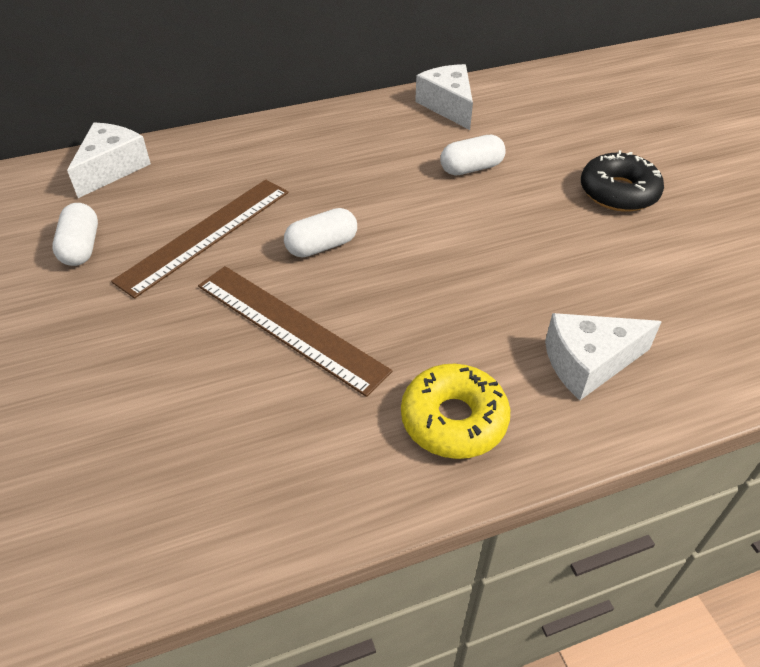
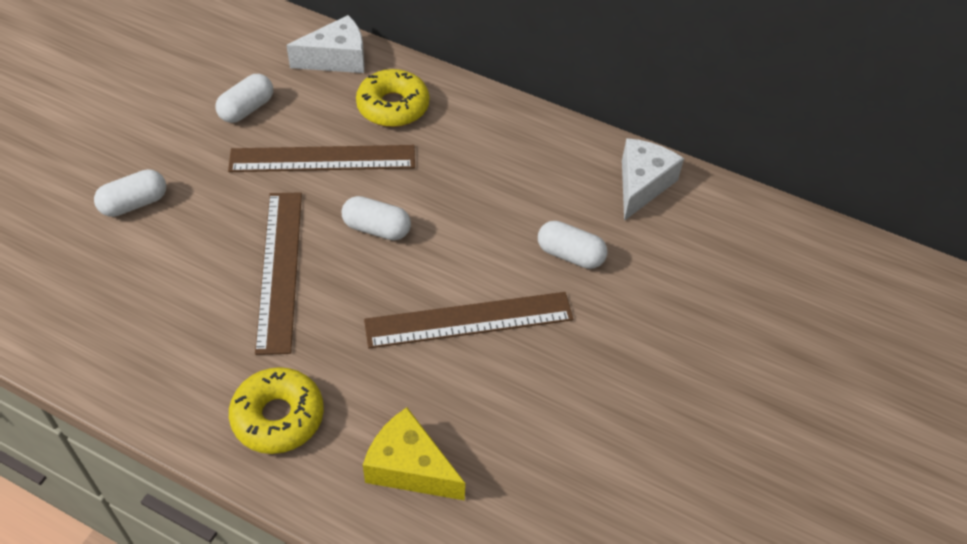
camera: 45 degrees right, 5 degrees up
white cheese [545,313,662,400] -> yellow cheese [363,408,465,500]
black donut [581,150,664,212] -> none
none -> white capsule [94,169,166,217]
none -> yellow donut [356,69,429,127]
none -> brown ruler [364,292,573,349]

